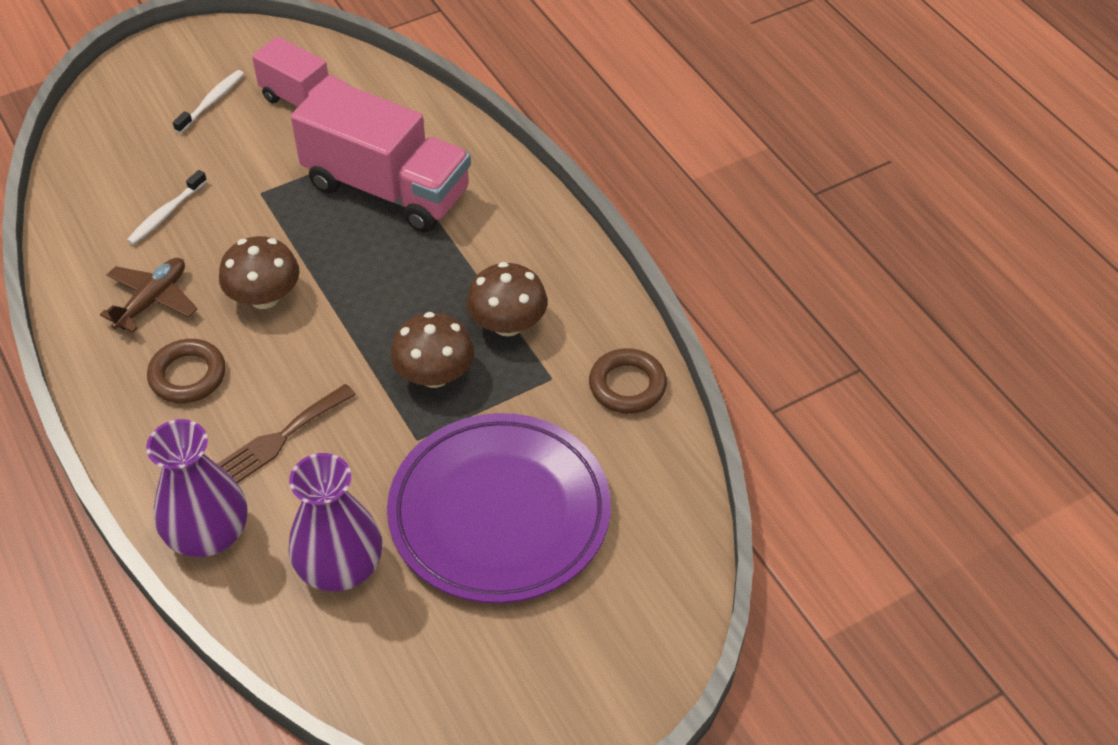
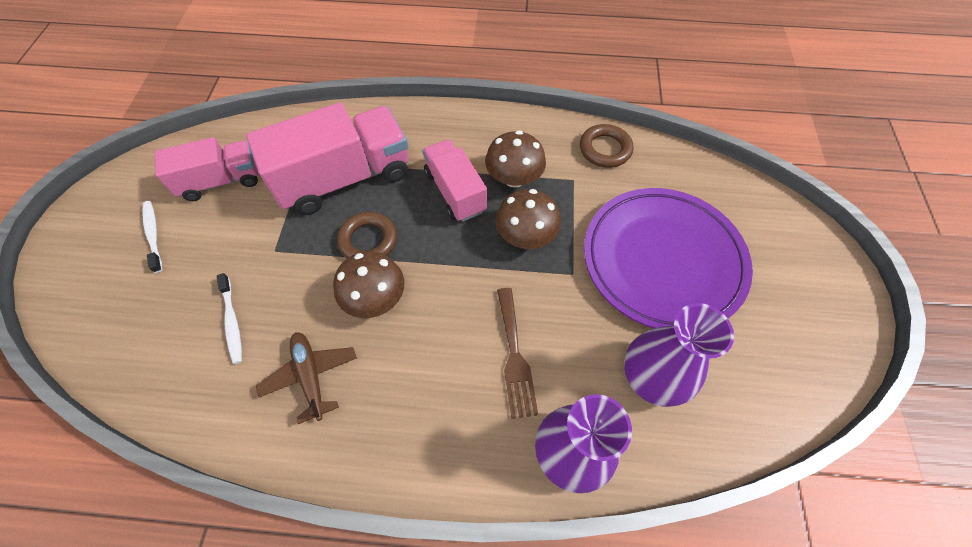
camera: 55 degrees left, 10 degrees up
brown ring [147,339,226,403] -> brown ring moved to [337,212,397,259]
none -> pink truck [423,139,487,222]

